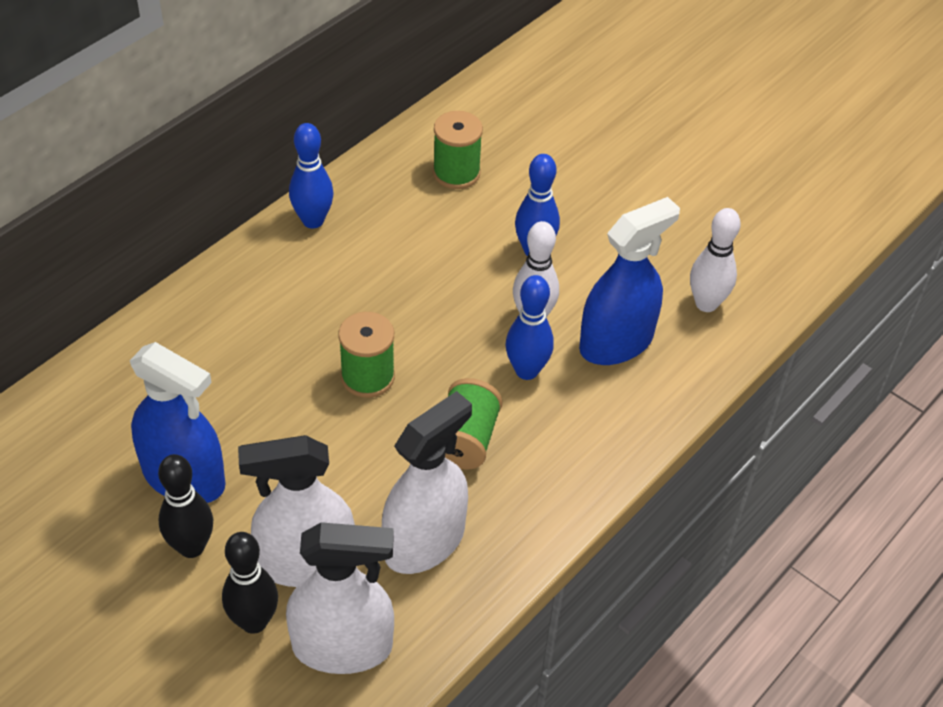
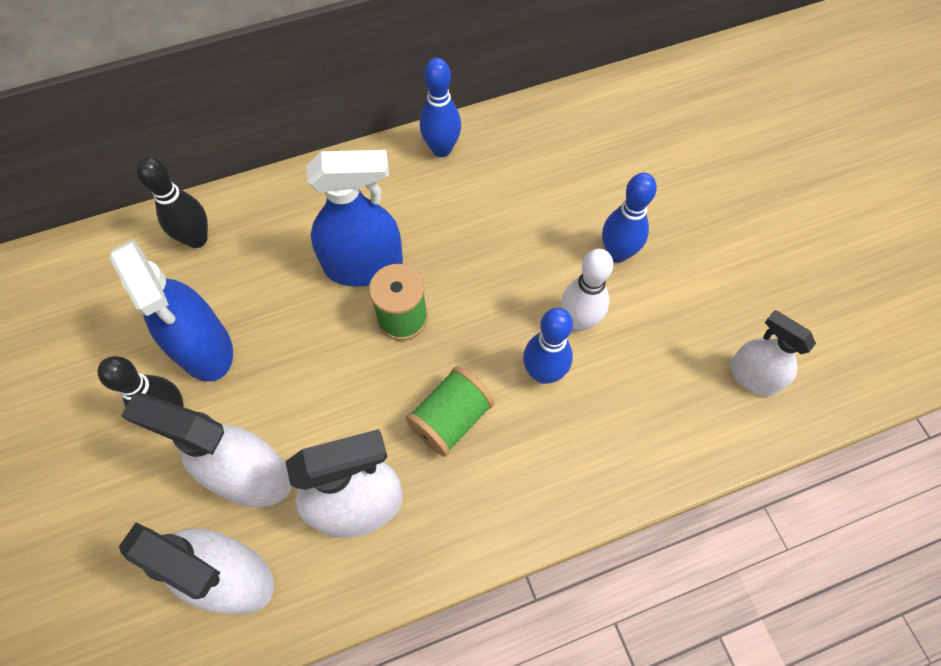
camera: 30 degrees right, 15 degrees up
black bowling pin [222,532,278,634] -> black bowling pin moved to [136,157,208,248]
green spool [433,111,483,189] -> none
blue spray bottle [579,197,680,365] -> blue spray bottle moved to [307,150,403,287]
white bowling pin [690,208,741,312] -> white spray bottle [730,310,816,397]

